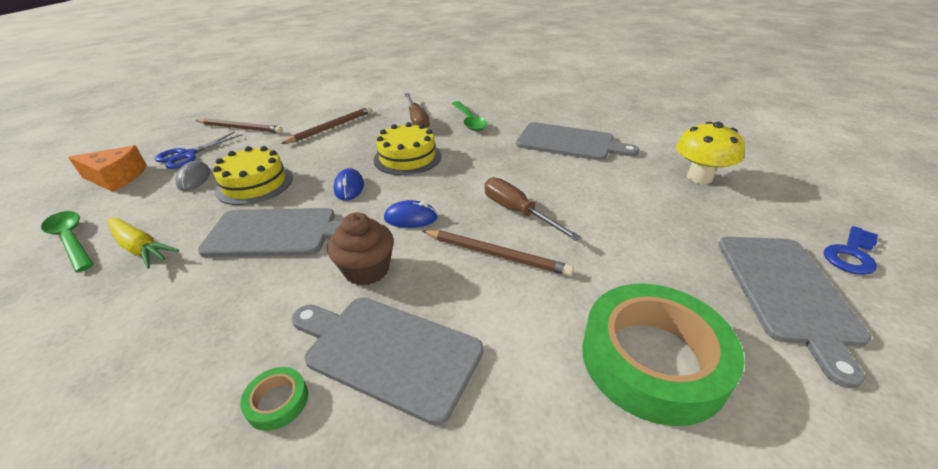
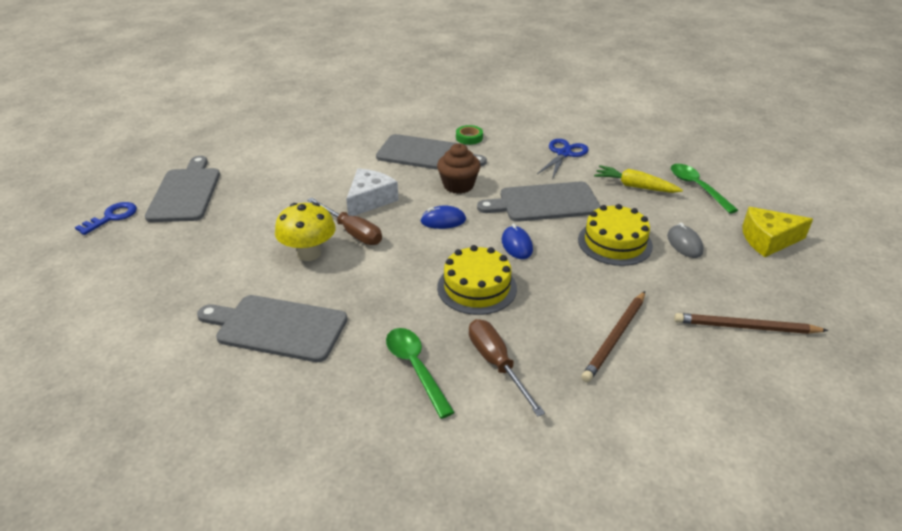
camera: 170 degrees right, 0 degrees up
green spoon [41,211,94,272] -> green spoon turned 150 degrees counterclockwise [671,164,738,214]
orange cheese [68,145,147,192] -> yellow cheese [742,207,813,257]
blue scissors [155,131,243,169] -> blue scissors moved to [537,139,588,179]
brown pencil [422,230,574,276] -> white cheese [346,168,399,216]
green tape [582,284,745,426] -> none
yellow mushroom [676,122,745,184] -> yellow mushroom moved to [275,202,336,261]

